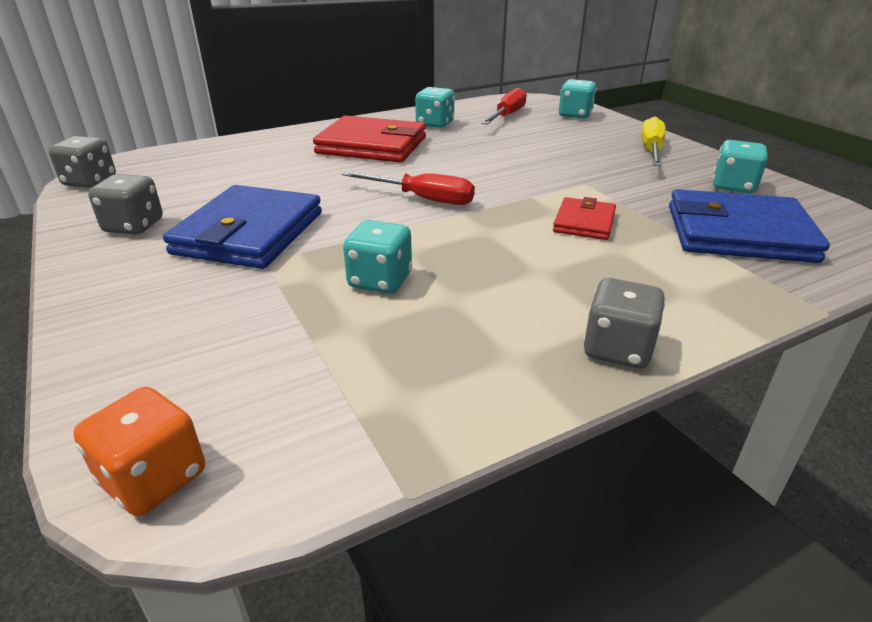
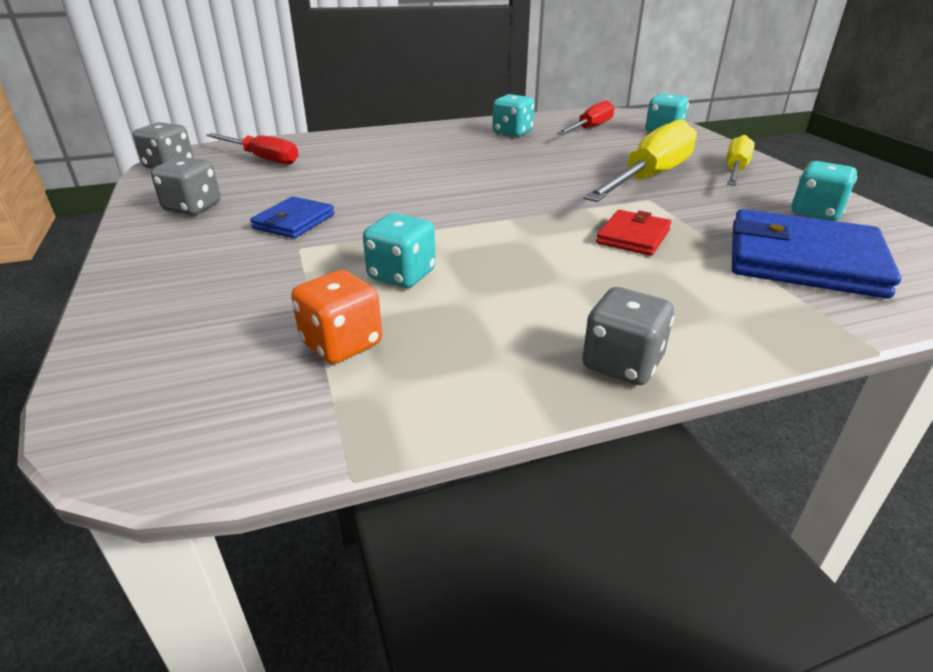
camera: 10 degrees right, 0 degrees up
orange dice [73,387,205,516] -> orange dice moved to [291,270,382,364]
blue wallet [163,185,322,269] -> blue wallet [250,197,334,238], size x0.53
red wallet [313,116,426,163] -> none
red screwdriver [342,171,475,205] -> red screwdriver moved to [206,133,299,165]
none -> yellow screwdriver [583,119,697,202]

